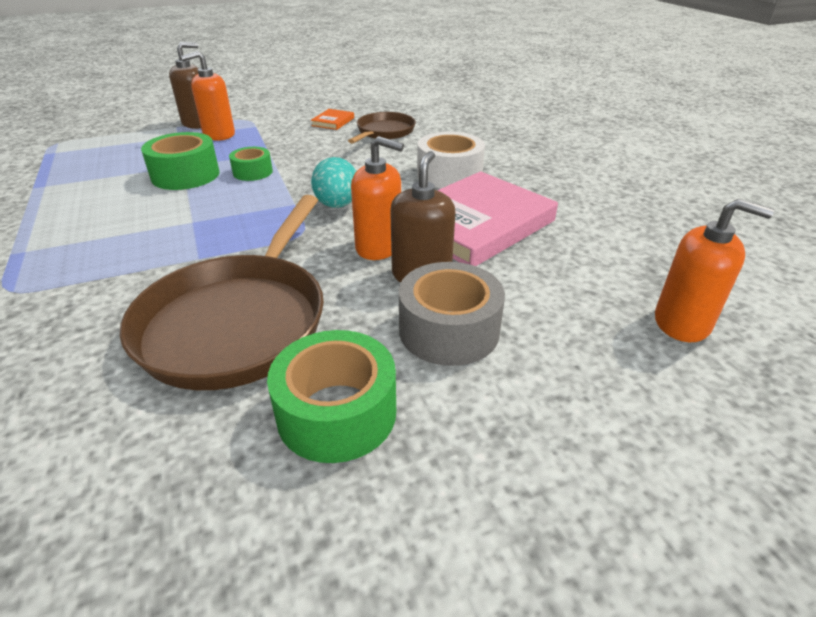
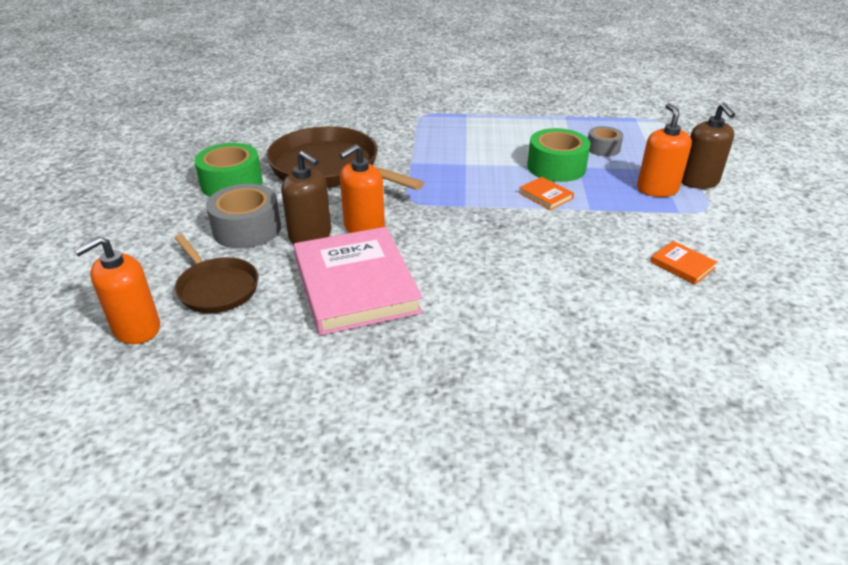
camera: 115 degrees right, 0 degrees up
green tape [229,147,273,181] -> orange book [519,177,574,210]
turquoise egg [311,157,356,208] -> none
brown pan [348,112,416,143] -> brown pan moved to [175,234,259,313]
white tape [417,132,485,188] -> none
none -> grey tape [588,126,623,157]

